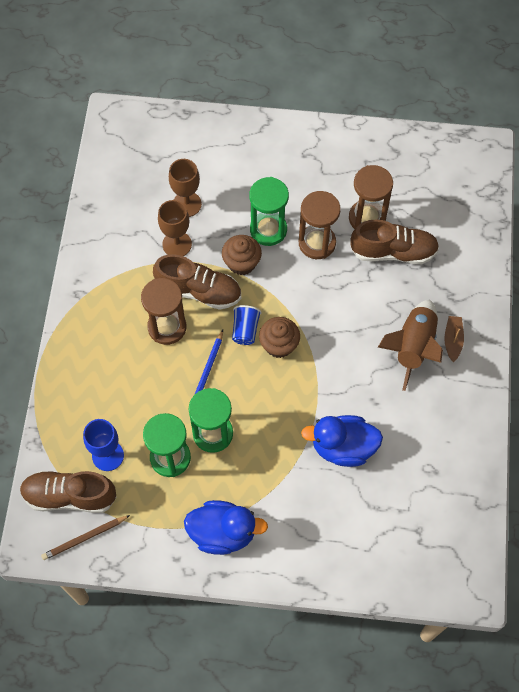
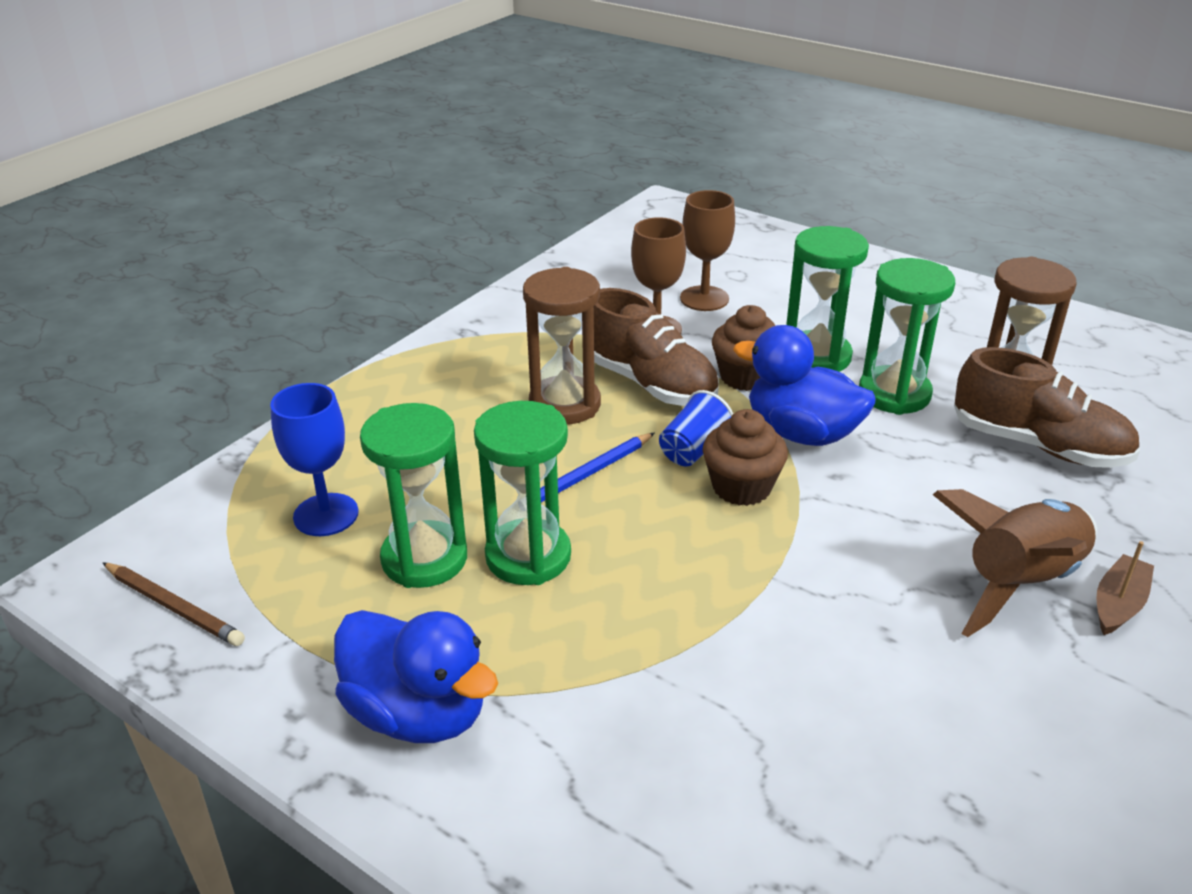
camera: 30 degrees right, 30 degrees down
brown shoe [20,471,116,513] -> none
brown pencil [41,515,130,560] -> brown pencil turned 150 degrees counterclockwise [102,562,245,646]
brown hourglass [299,191,341,259] -> green hourglass [859,258,955,415]
blue duck [301,415,383,467] -> blue duck moved to [733,325,876,446]

